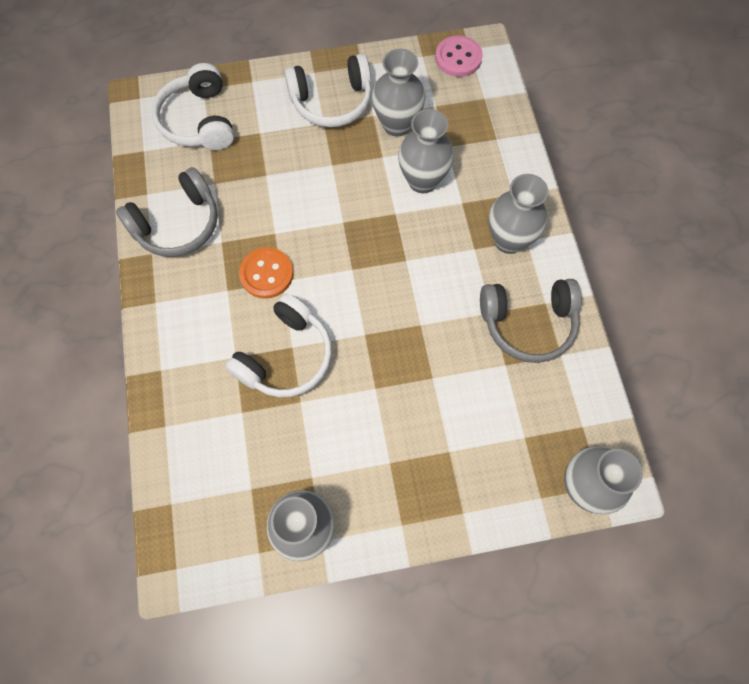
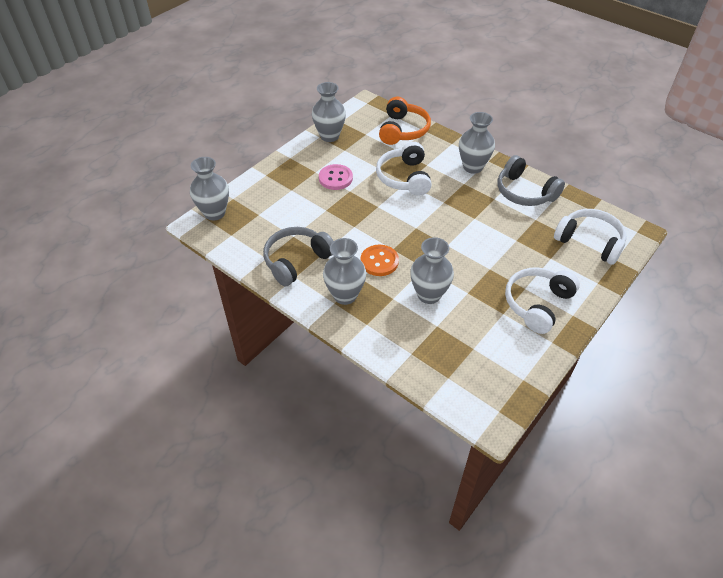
camera: 140 degrees right, 20 degrees down
grey headphones [116,167,218,257] -> grey headphones turned 60 degrees counterclockwise [498,155,565,206]
orange button [239,247,293,299] -> orange button moved to [360,245,399,276]
grey vase [372,49,425,137] -> grey vase moved to [459,112,495,174]
pink button [435,36,483,77] -> pink button moved to [319,164,353,190]
none -> orange headphones [379,97,431,145]

